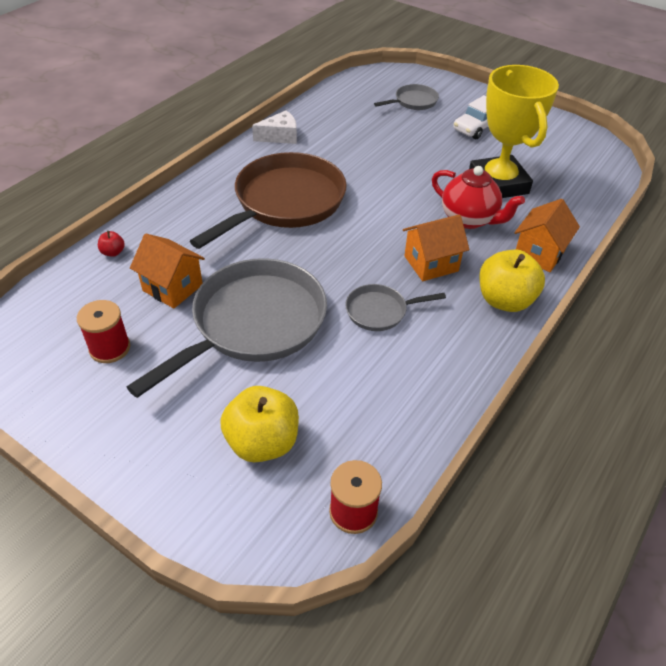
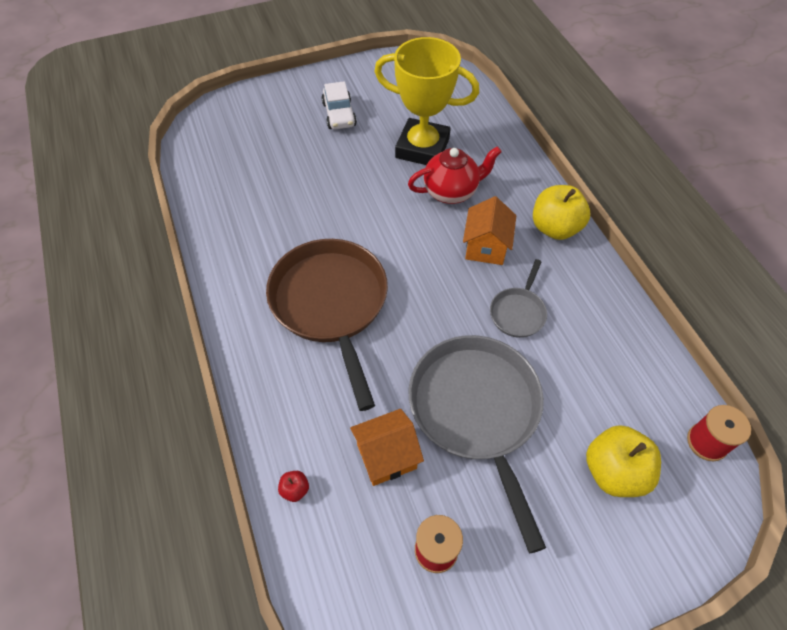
camera: 55 degrees left, 10 degrees up
white cheese [252,110,297,144] -> none
grey pan [374,84,439,110] -> none
orange house [514,199,580,272] -> none

